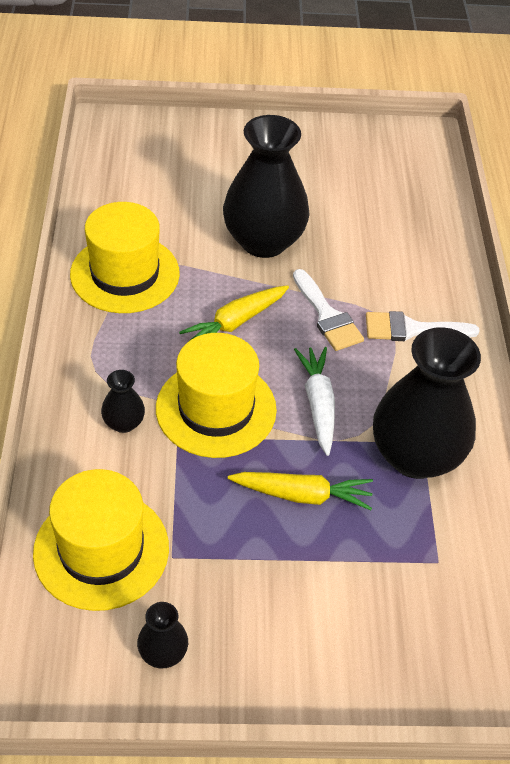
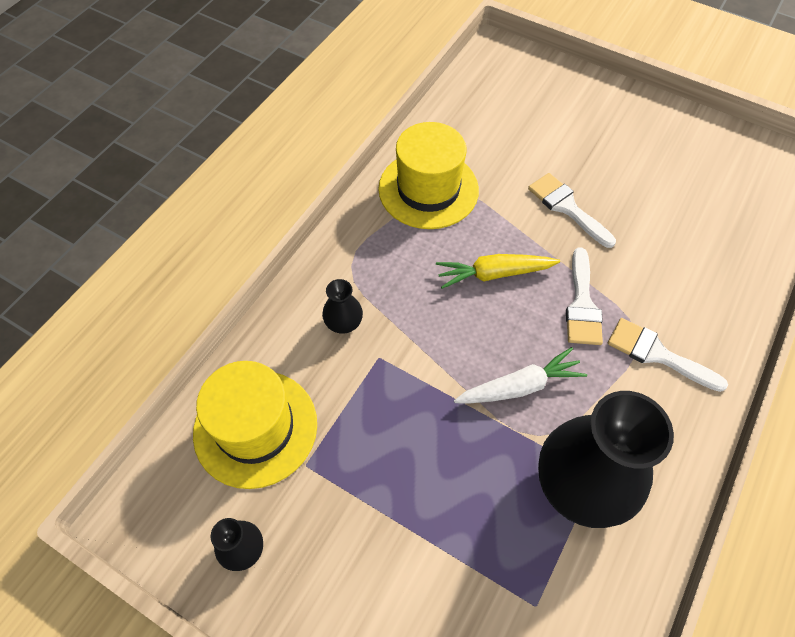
camera: 35 degrees right, 10 degrees up
yellow hat [156,333,277,458] -> none
black vase [223,115,310,258] -> white brush [528,173,616,248]
yellow carrot [228,472,373,510] -> none
white carrot [294,347,335,456] -> white carrot turned 45 degrees clockwise [454,347,587,404]

